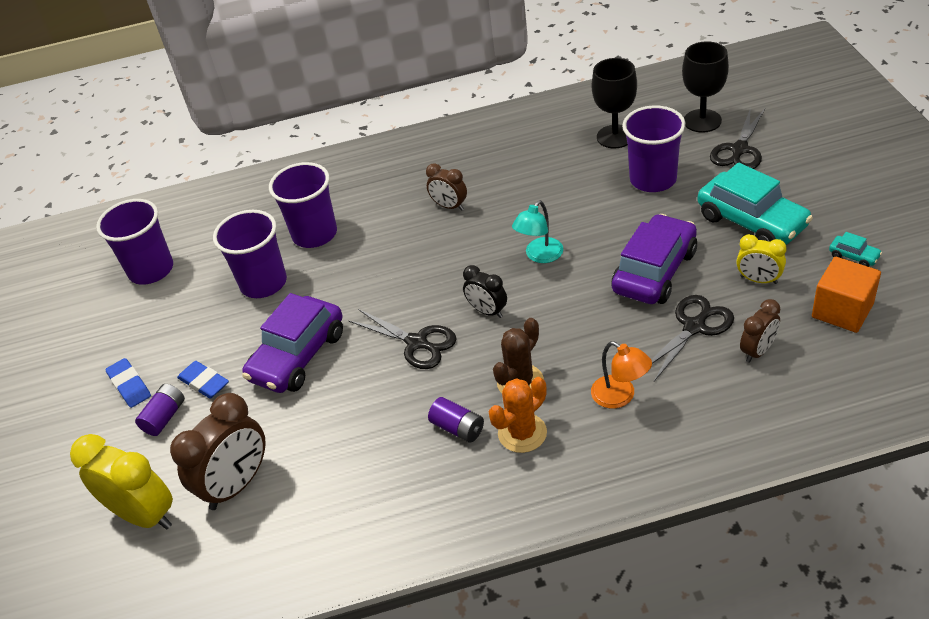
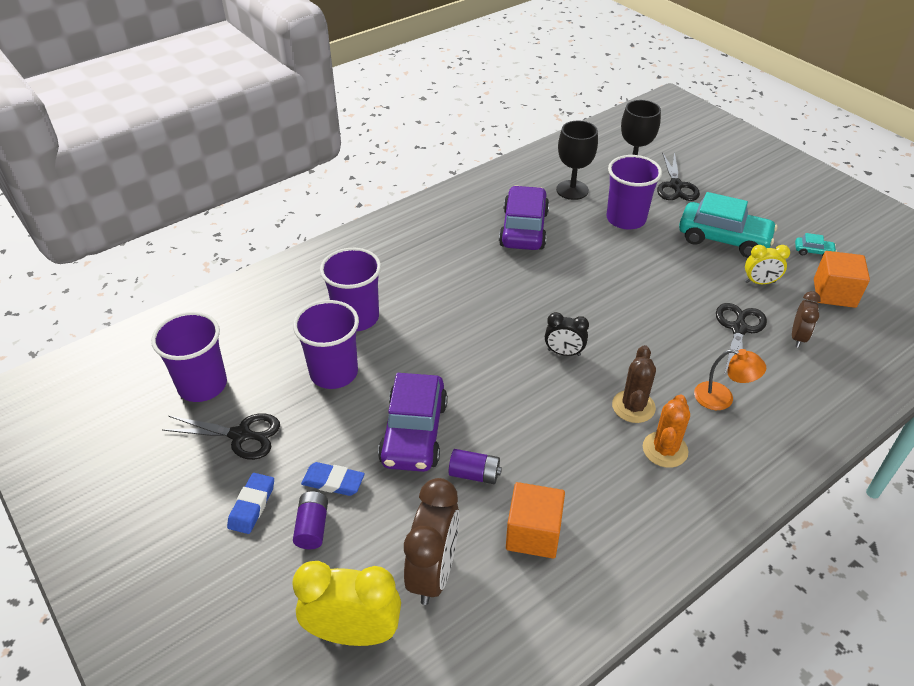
camera: 30 degrees left, 0 degrees up
blue eraser [105,358,151,408] -> blue eraser turned 75 degrees clockwise [227,473,274,534]
black scissors [349,309,457,369] -> black scissors moved to [162,414,280,460]
brown clock [426,163,467,211] -> none
purple battery [428,397,484,443] -> purple battery moved to [449,449,502,484]
turquoise lamp [512,200,563,263] -> none
purple car [611,214,697,304] -> purple car moved to [499,186,549,250]
none -> orange cube [506,482,565,558]

